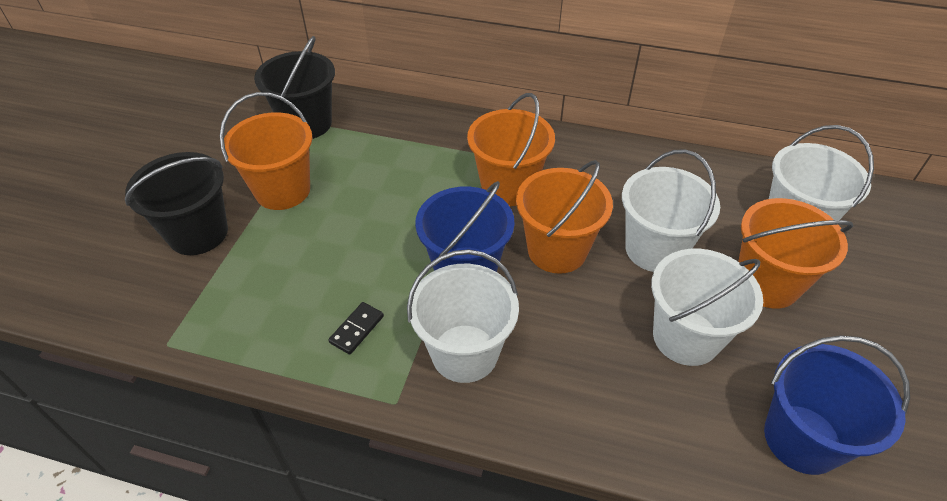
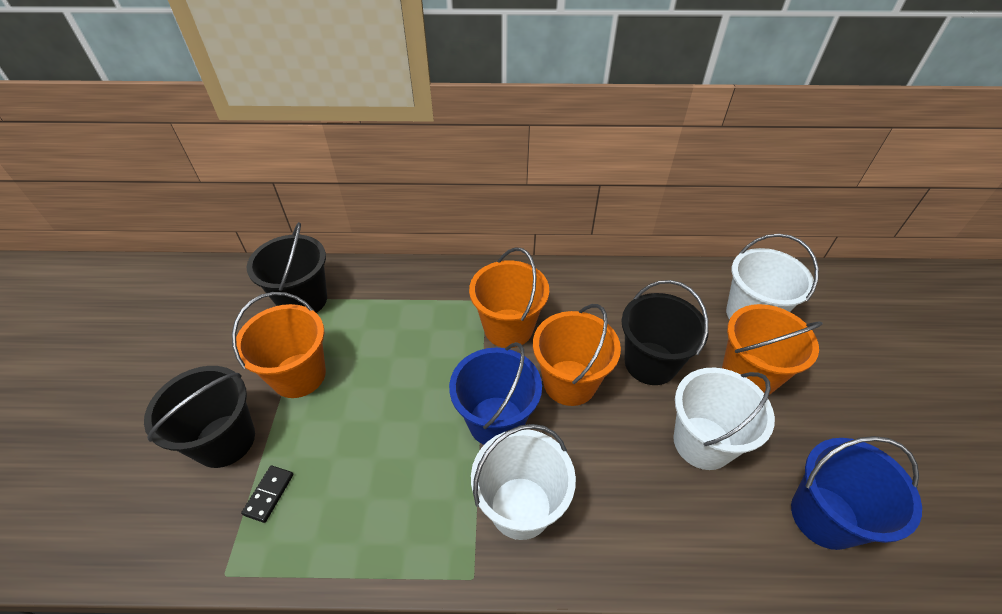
camera: 15 degrees left, 0 degrees up
black domino [328,302,384,355] -> black domino moved to [241,465,293,523]
white bucket [622,149,720,272] -> black bucket [621,280,709,385]

